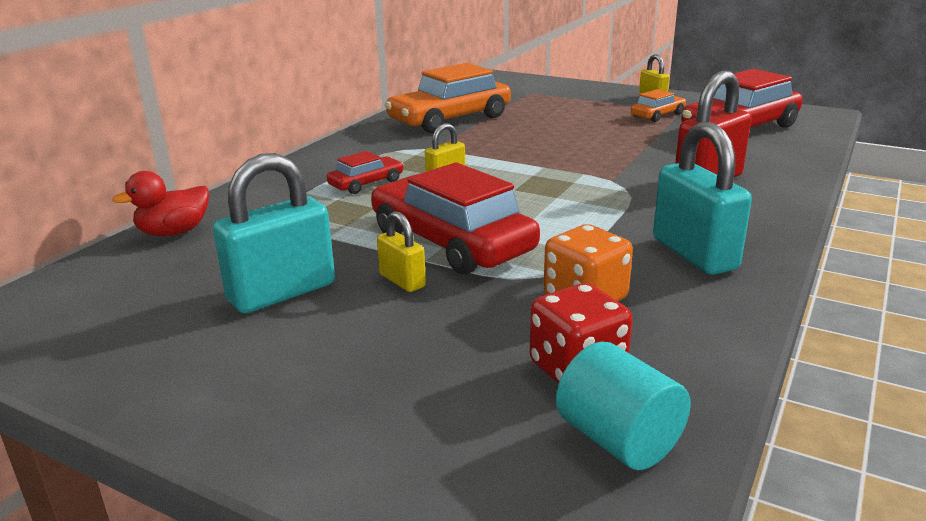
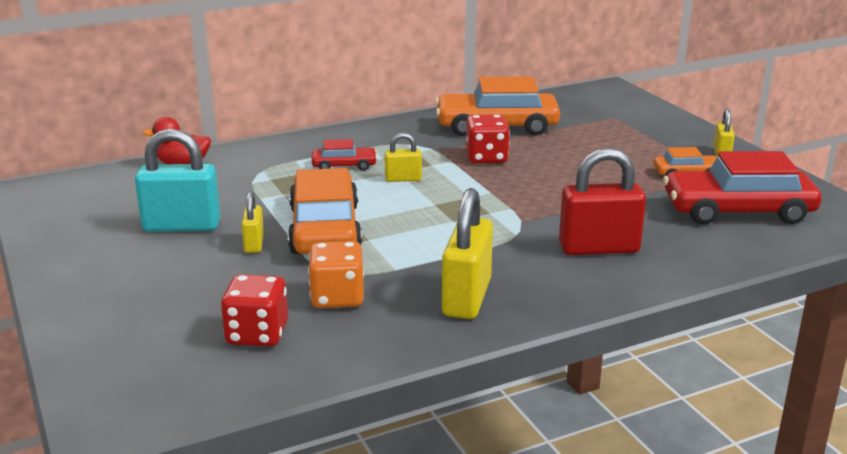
camera: 35 degrees right, 0 degrees up
red car [371,162,540,275] -> orange car [288,168,362,254]
turquoise cylinder [556,342,691,470] -> none
turquoise padlock [653,122,752,275] -> yellow padlock [442,188,493,319]
none -> red dice [466,115,510,163]

